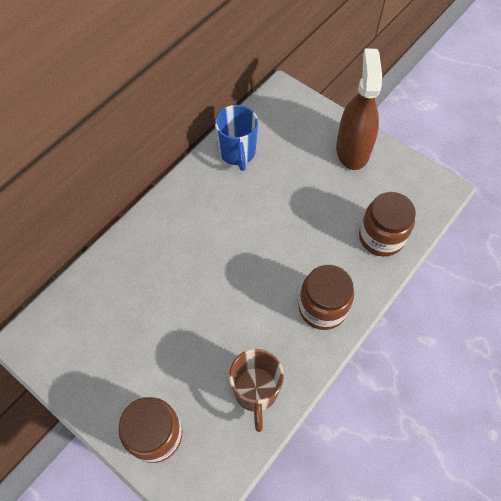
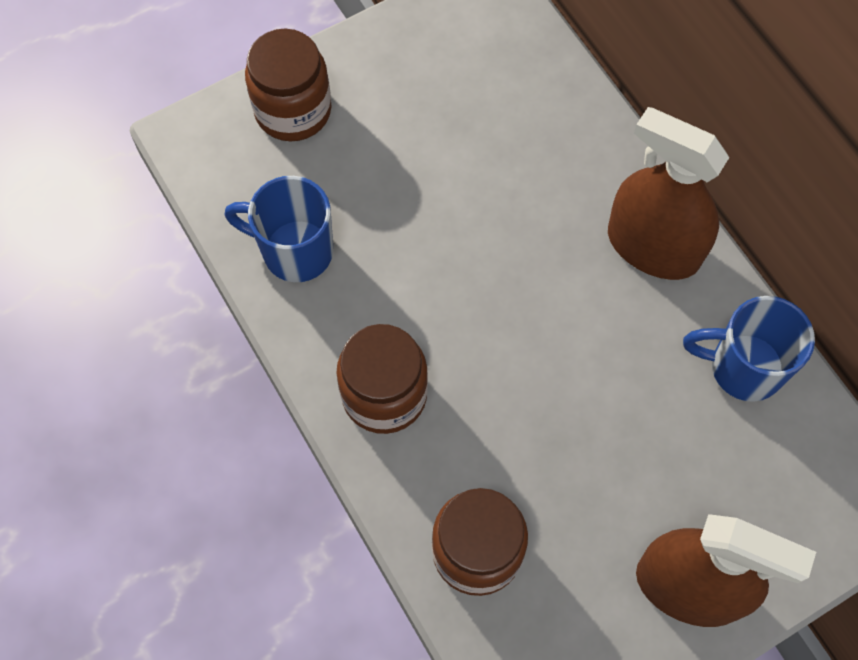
camera: 110 degrees right, 5 degrees up
brown mug [229,349,284,432] -> blue mug [224,176,333,282]
none -> brown spray bottle [608,107,729,280]

